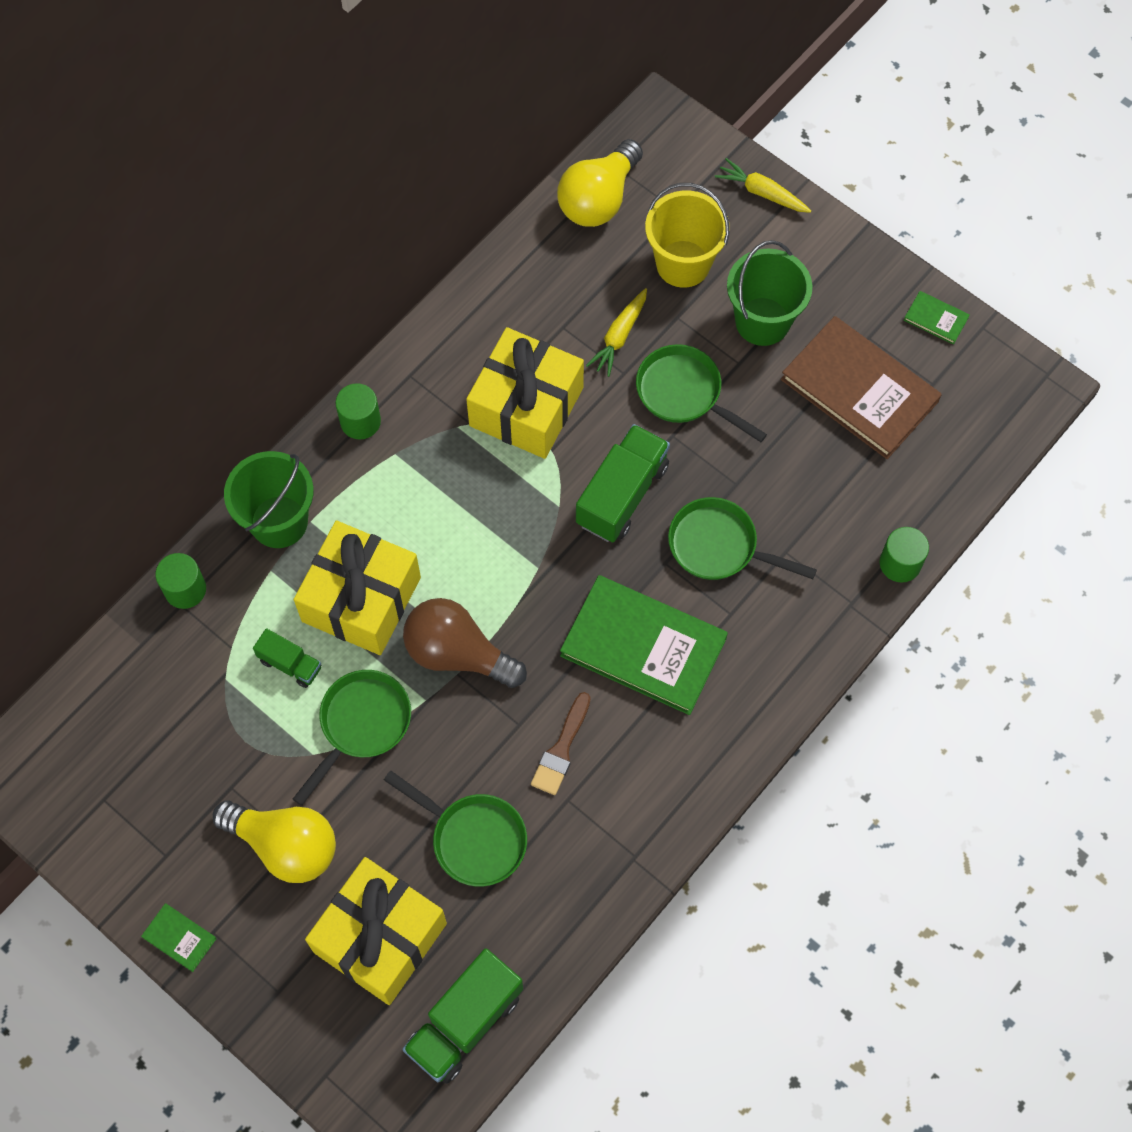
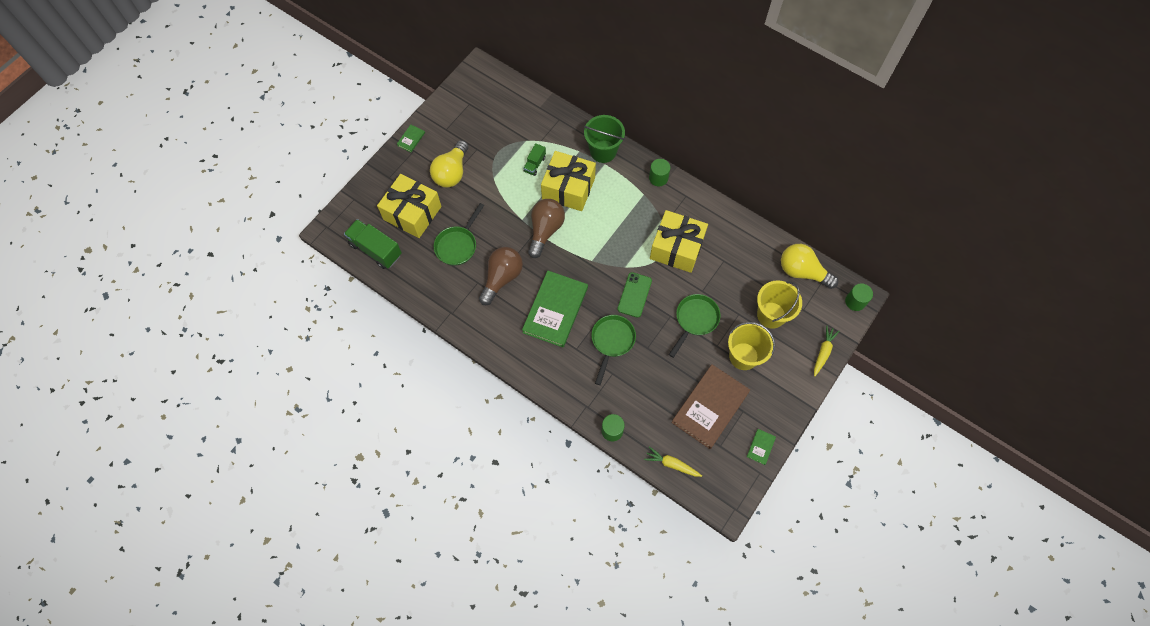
camera: 85 degrees right, 0 degrees up
green cylinder [155,553,206,609] -> green cylinder moved to [845,283,873,311]
green pan [293,670,411,806] -> none
brown brush [531,692,591,795] -> brown light bulb [479,247,523,305]
green truck [576,424,670,542] -> green phone [617,272,652,318]
yellow carrot [586,288,647,377] -> yellow carrot moved to [644,447,702,477]
green bucket [727,240,813,346] -> yellow bucket [728,322,775,370]

